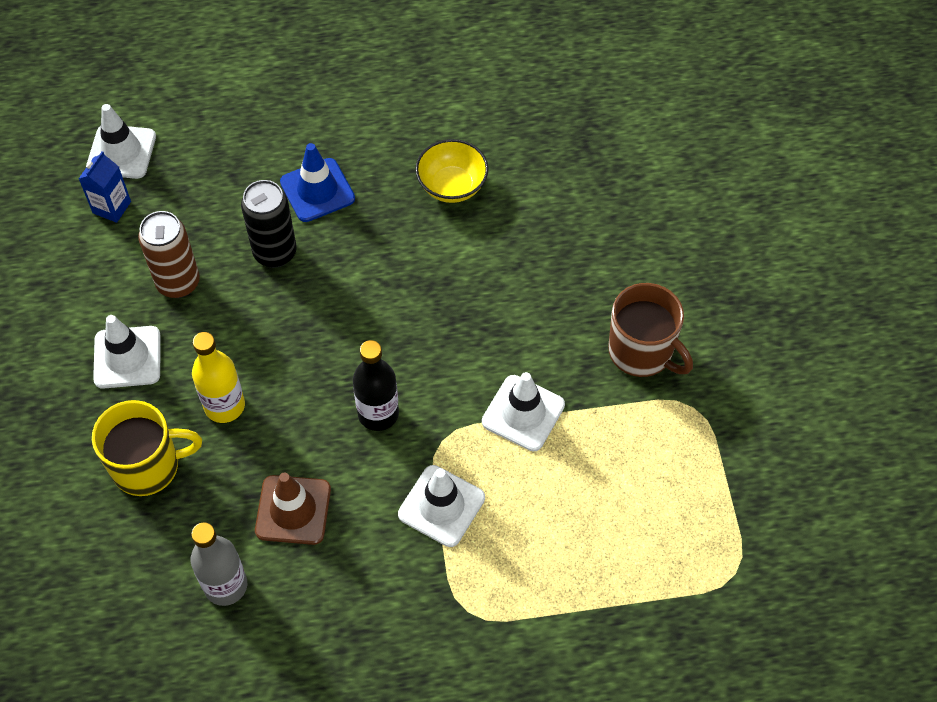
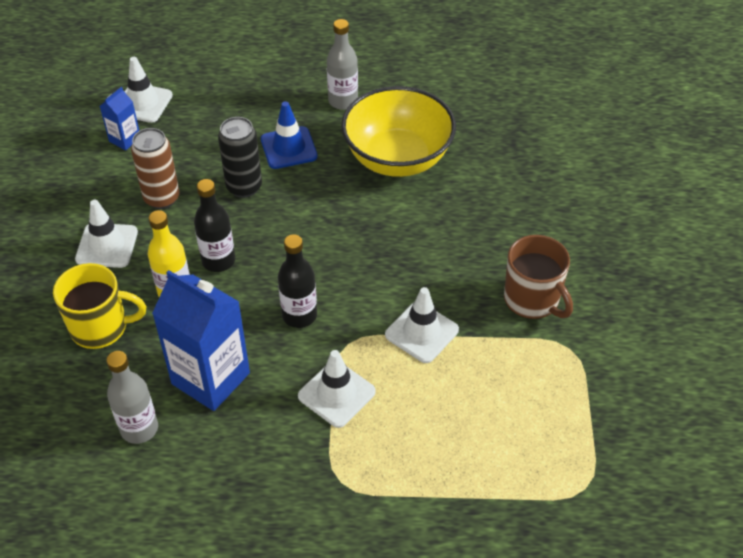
camera: 10 degrees right, 10 degrees down
brown traffic cone [255,472,331,545] -> blue carton [152,270,250,411]
yellow bowl [415,139,488,203] -> yellow bowl [341,86,456,177], size x1.88
none -> black bottle [194,179,235,272]
none -> grey bottle [327,19,358,110]

